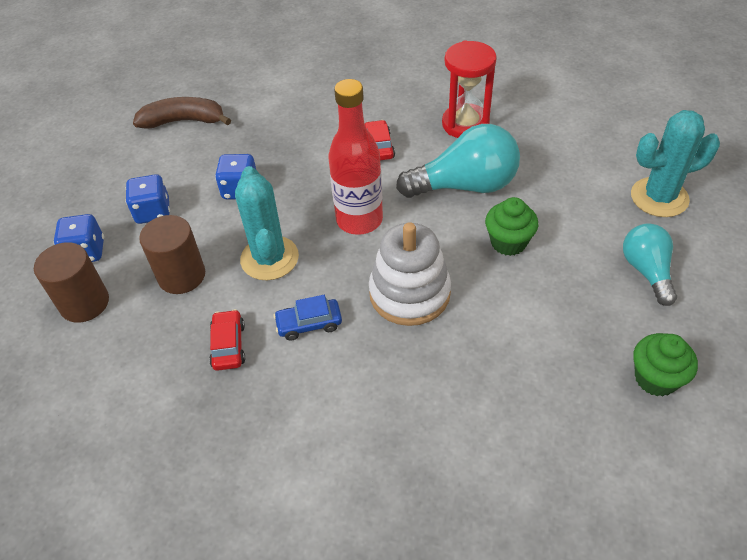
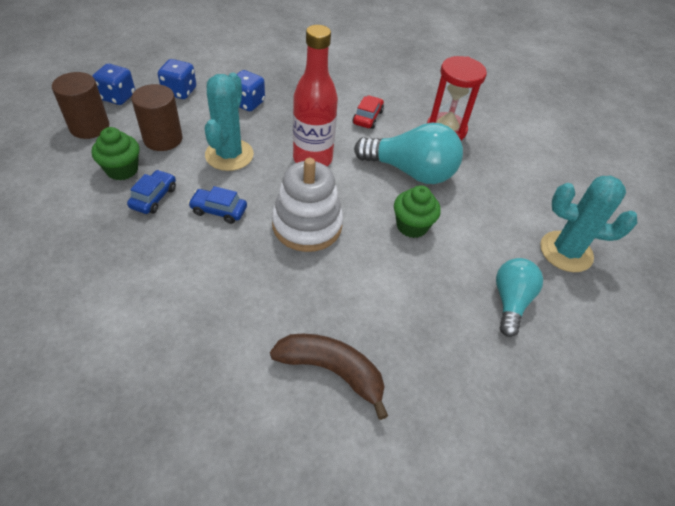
camera: 20 degrees right, 0 degrees up
brown banana [133,97,231,129] -> brown banana moved to [270,334,388,420]
red car [209,309,245,371] -> blue car [127,170,176,214]
green cupcake [633,333,698,397] -> green cupcake moved to [92,127,140,181]

